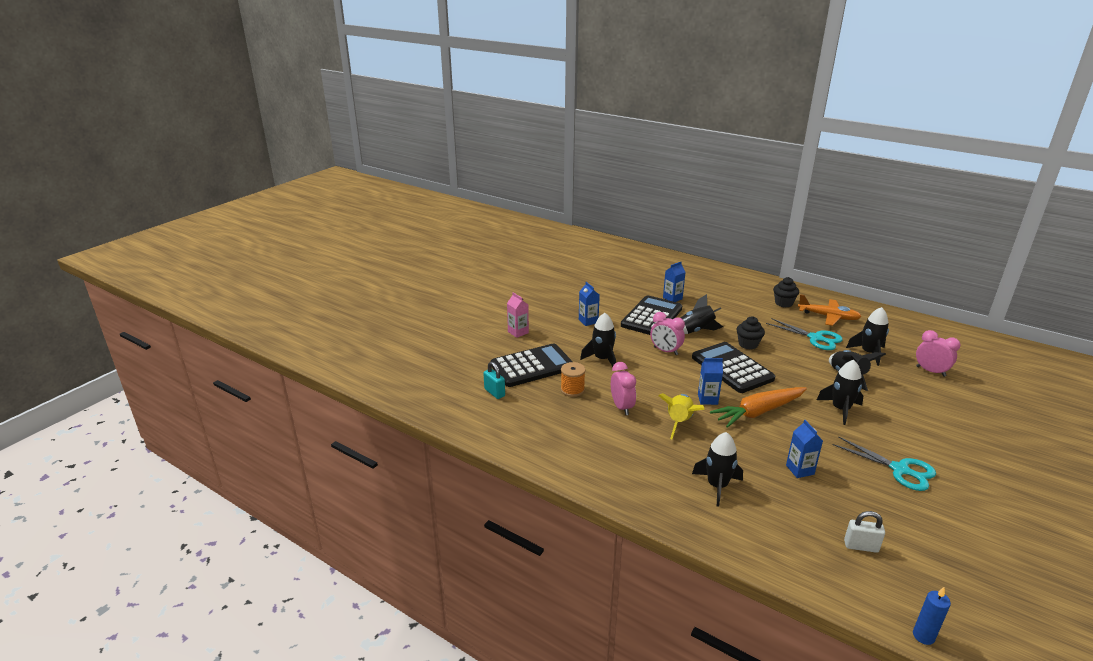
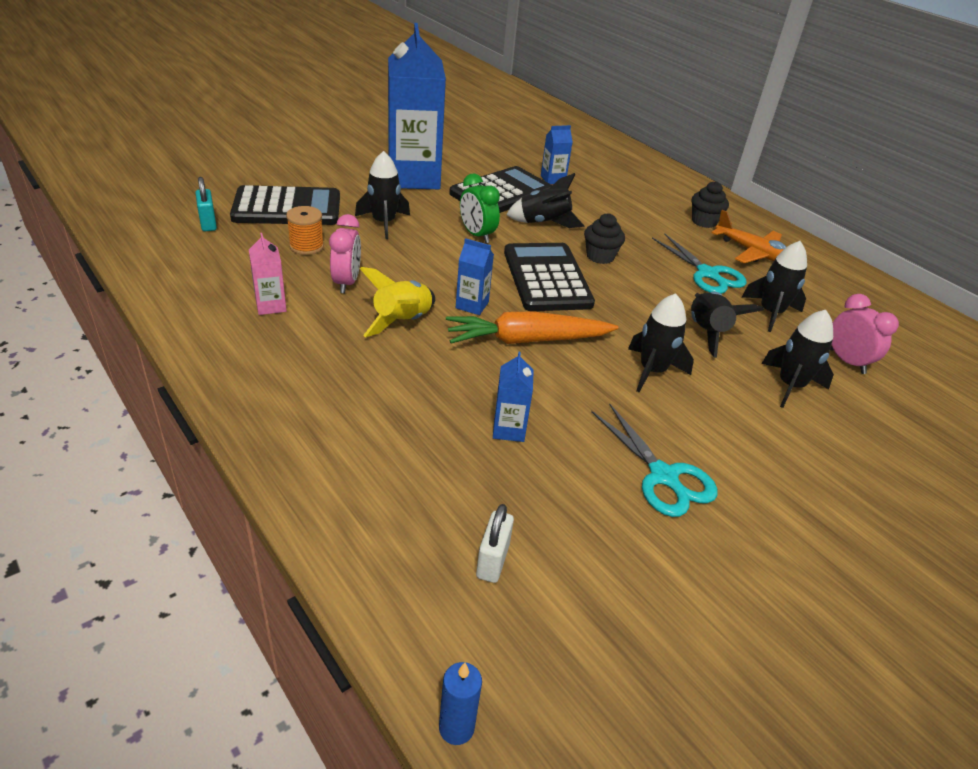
camera: 15 degrees right, 10 degrees up
pink carton [507,292,529,338] -> pink carton moved to [249,233,287,315]
blue carton [579,282,600,326] -> blue carton [388,23,446,189], size x2.44
pink clock [650,312,685,355] -> green clock [460,174,500,243]
black rocket [692,432,743,507] -> black rocket moved to [761,310,834,408]
white padlock [844,511,885,553] -> white padlock turned 75 degrees clockwise [476,504,514,583]

